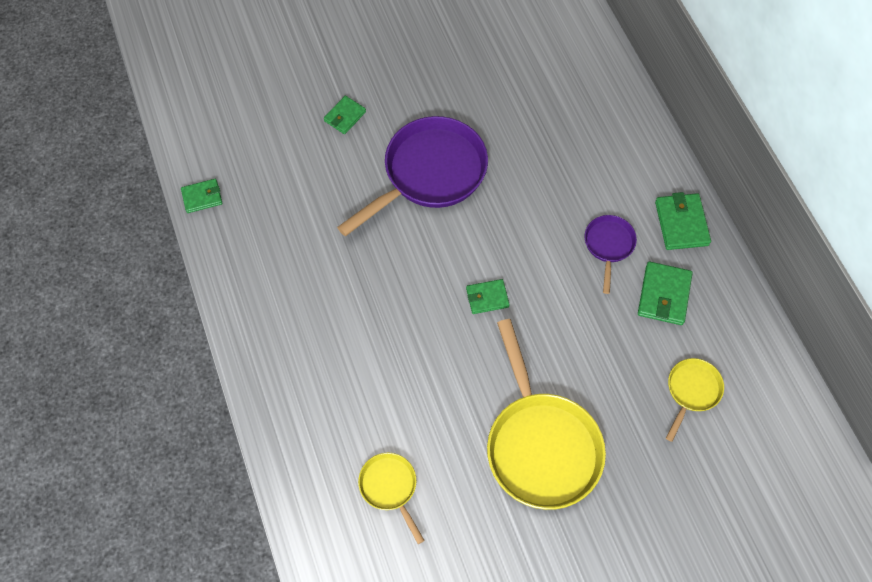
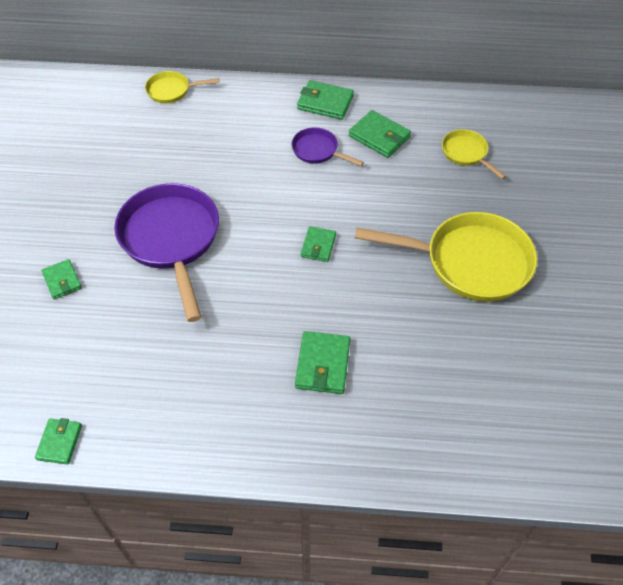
camera: 65 degrees left, 10 degrees down
yellow pan [358,453,425,544] -> yellow pan moved to [145,71,219,103]
none -> green wallet [295,331,350,394]

